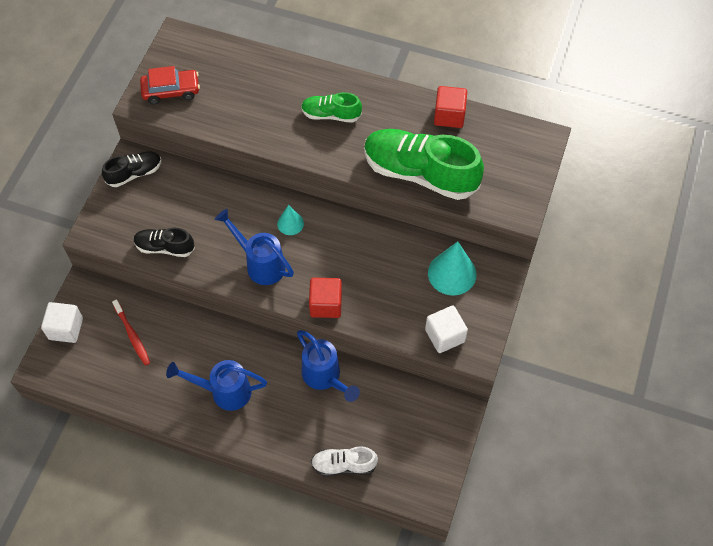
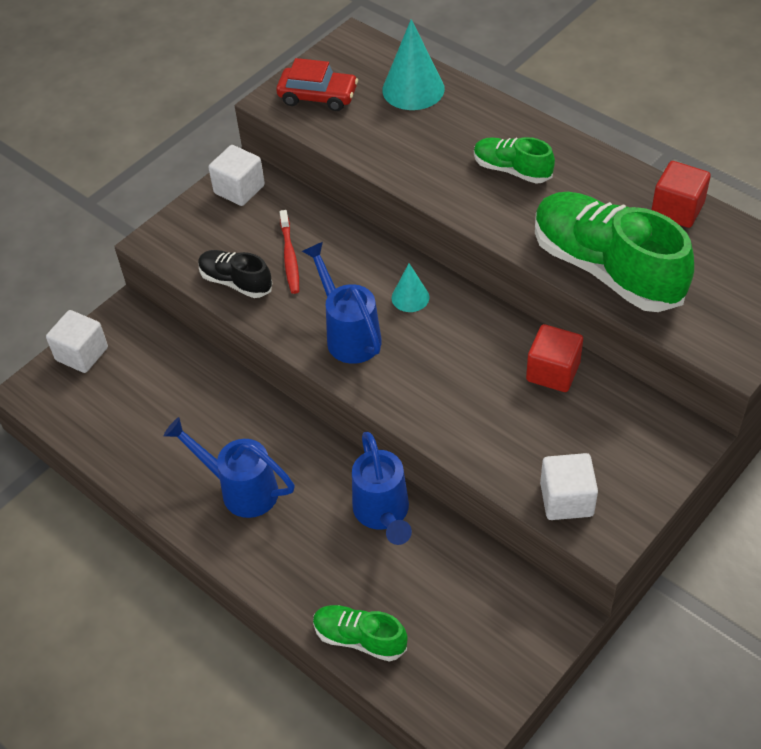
camera: 25 degrees right, 10 degrees down
black shoe [102,152,161,187] -> white cube [208,145,265,206]
red toothbrush [112,299,150,366] -> red toothbrush moved to [280,210,299,294]
red cube [309,278,342,318] -> red cube moved to [526,324,583,392]
white shoe [311,446,378,476] -> green shoe [313,605,408,661]
turquoise cone [428,241,476,296] -> turquoise cone moved to [382,19,445,110]

